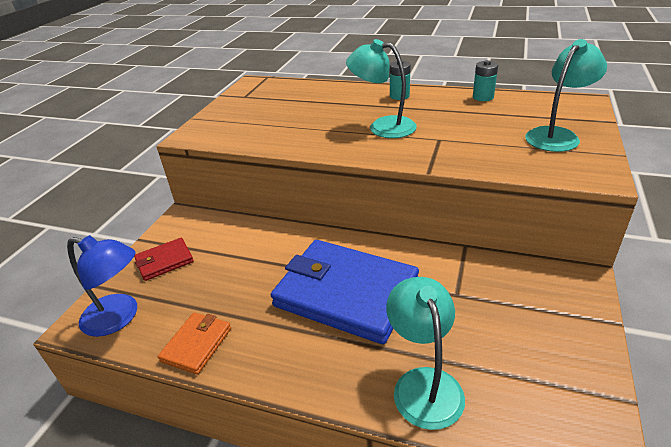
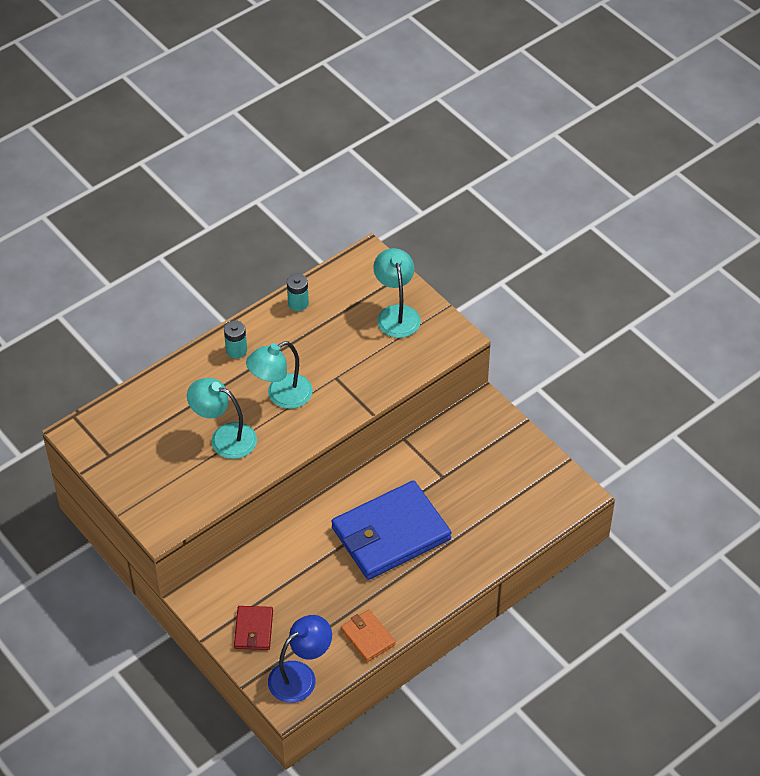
camera: 60 degrees left, 15 degrees up
turquoise lamp [386,277,465,430] -> turquoise lamp moved to [187,378,257,459]

